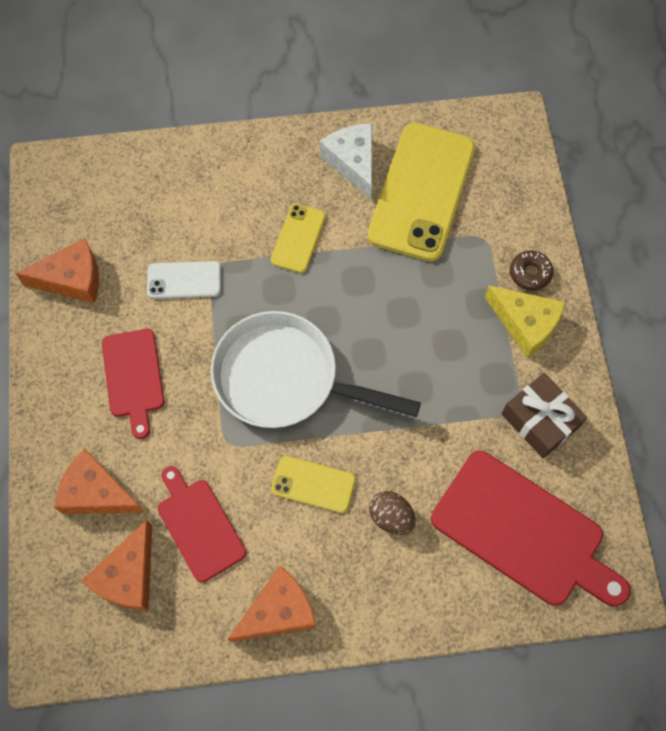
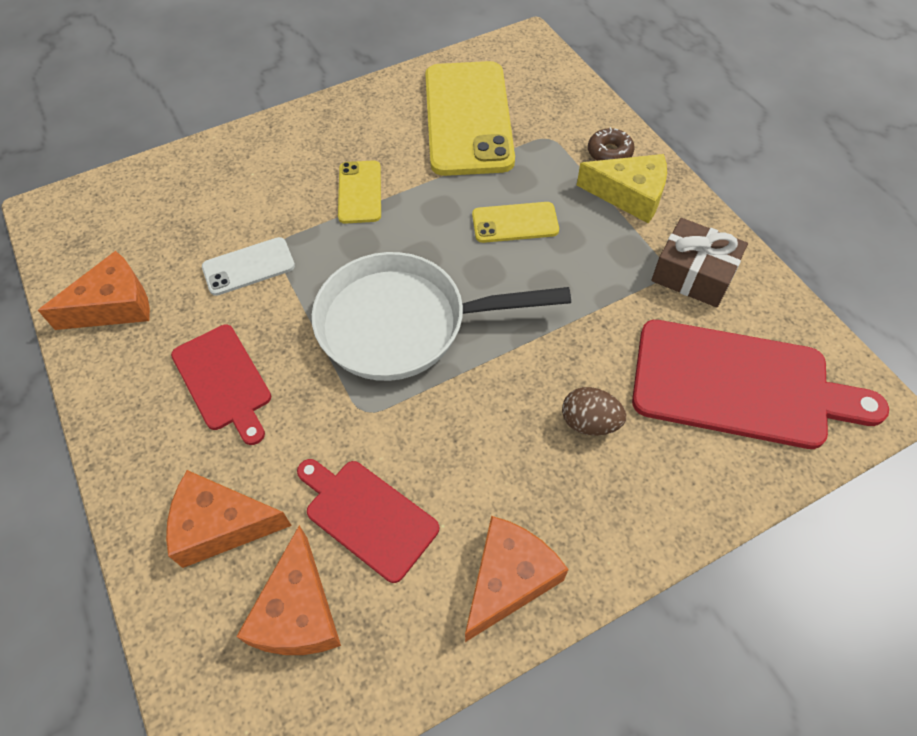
camera: 20 degrees left, 10 degrees down
yellow phone [271,456,356,513] -> yellow phone moved to [472,202,559,243]
white cheese [320,124,372,200] -> none

